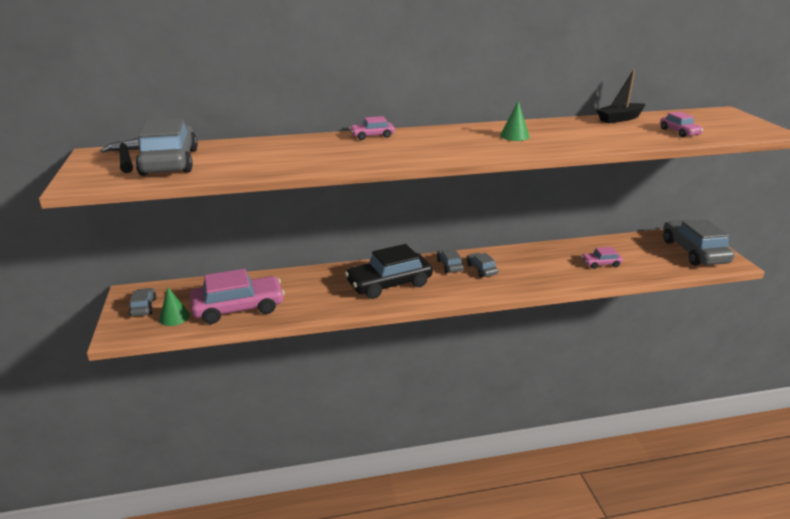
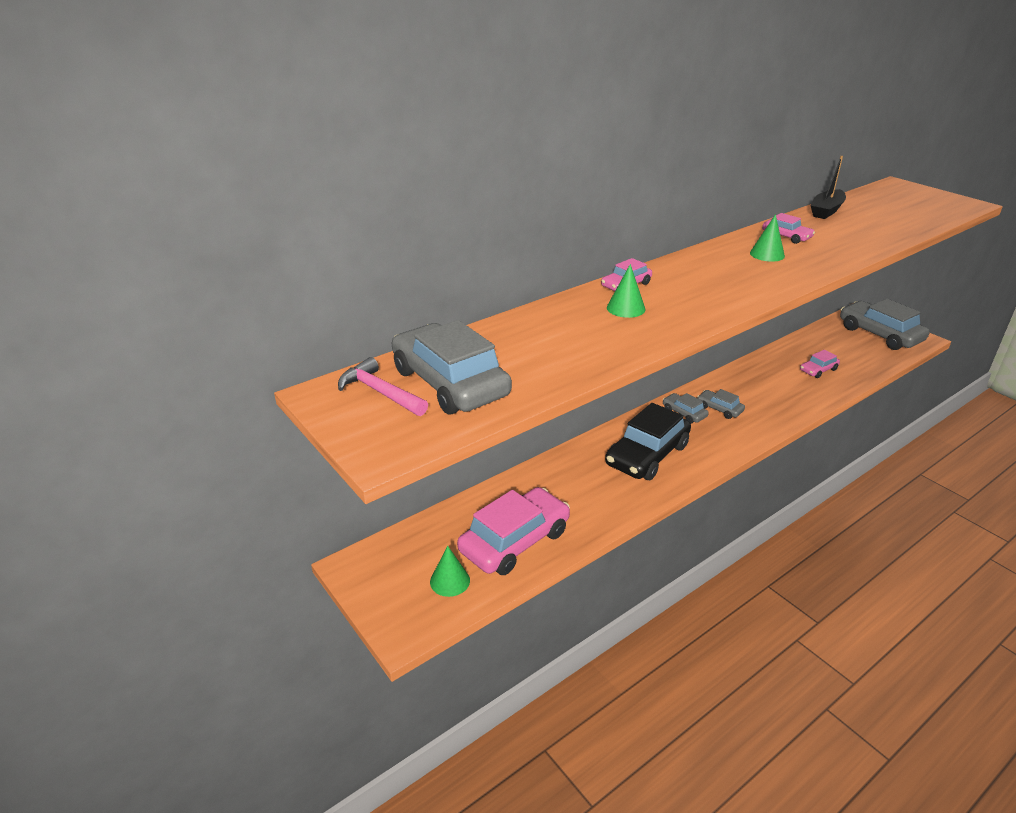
camera: 25 degrees left, 5 degrees up
black hammer [100,138,140,173] -> pink hammer [338,357,428,416]
grey car [129,288,156,317] -> none
pink car [660,112,703,137] -> pink car moved to [762,213,815,244]
none -> green cone [607,264,645,318]

